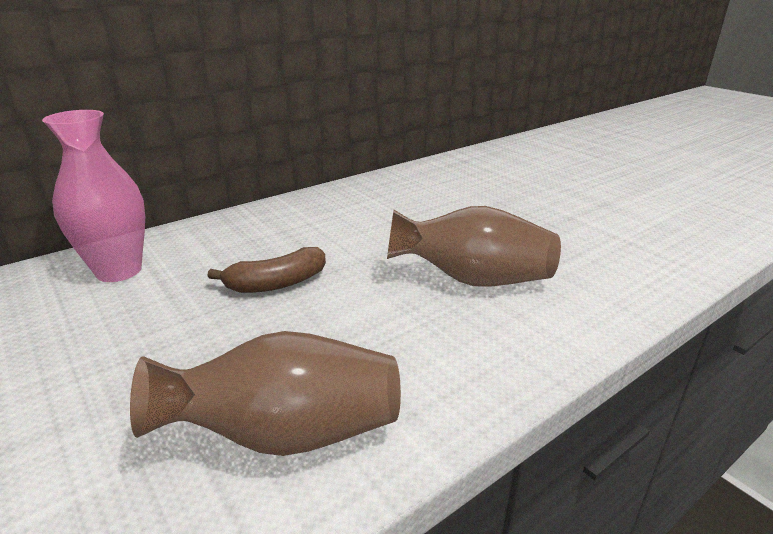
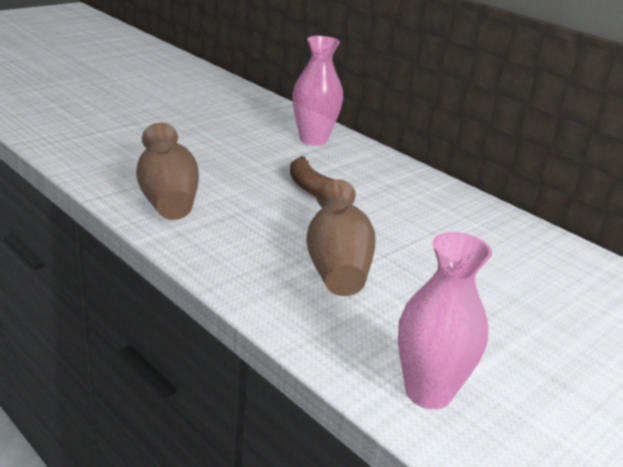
camera: 80 degrees right, 0 degrees up
none -> pink vase [398,232,492,409]

